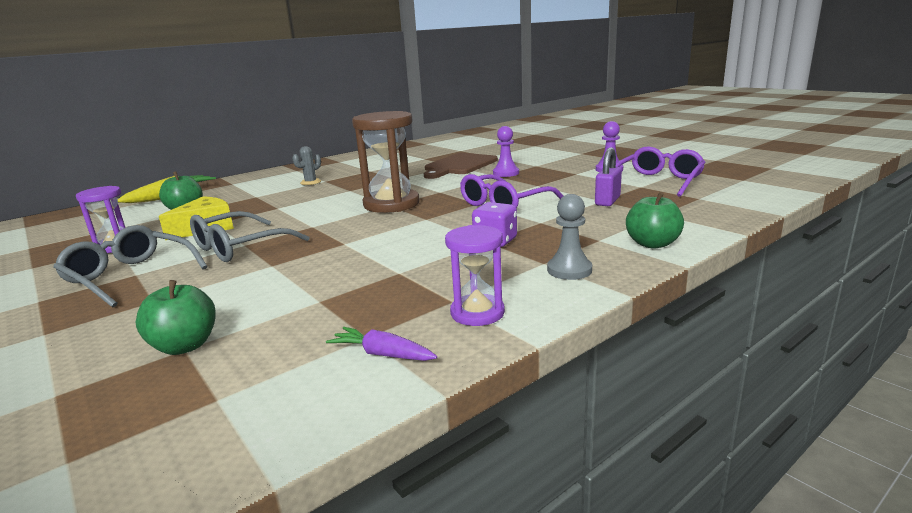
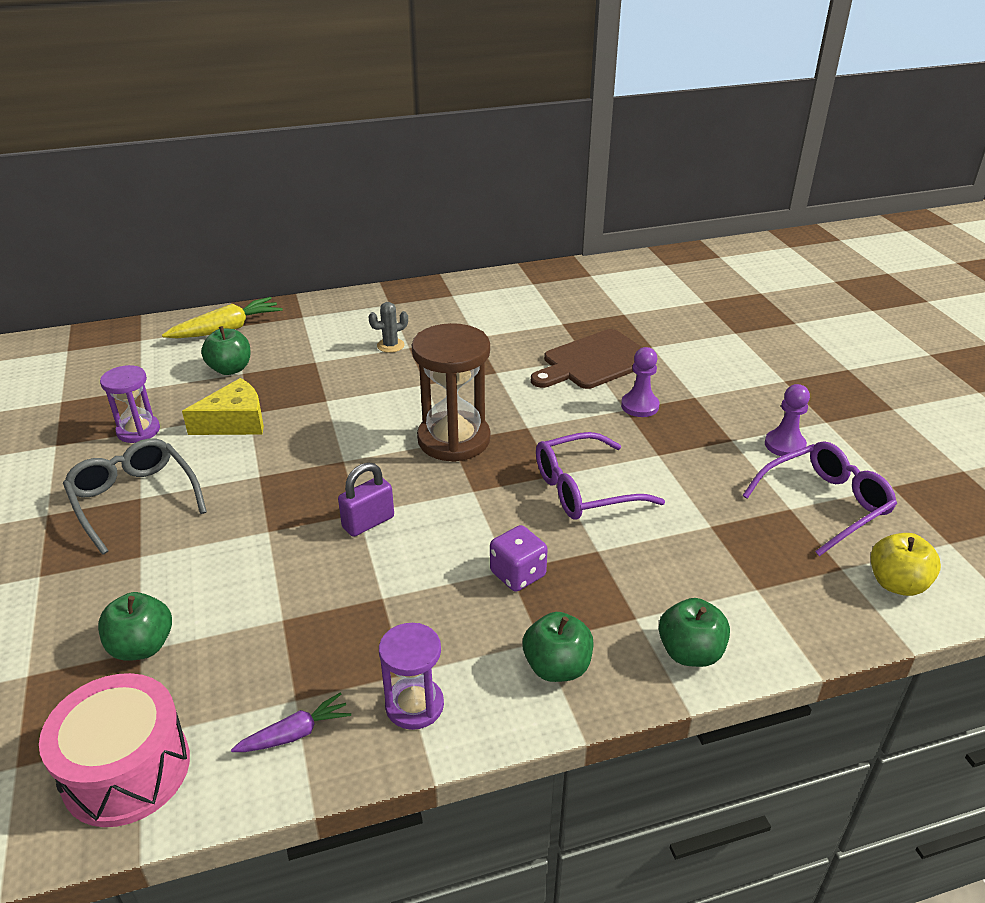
camera: 20 degrees right, 15 degrees up
grey glasses [190,211,309,262] -> none
purple carrot [326,327,437,361] -> purple carrot turned 105 degrees clockwise [231,693,351,752]
grey pawn [547,194,592,280] -> green apple [523,612,593,682]
purple padlock [595,147,622,206] -> purple padlock moved to [338,462,394,537]
none -> pink drum [39,673,190,827]
none -> yellow apple [871,533,941,596]

